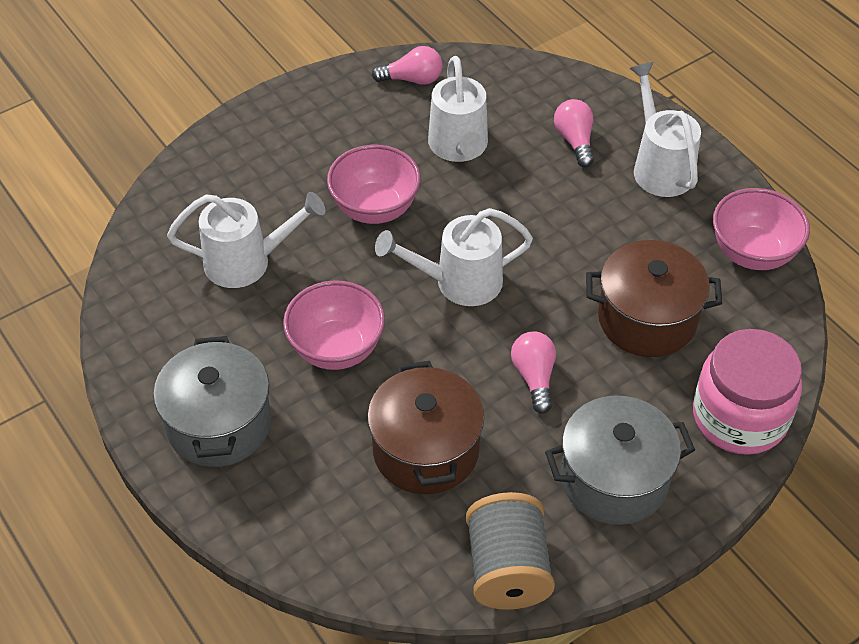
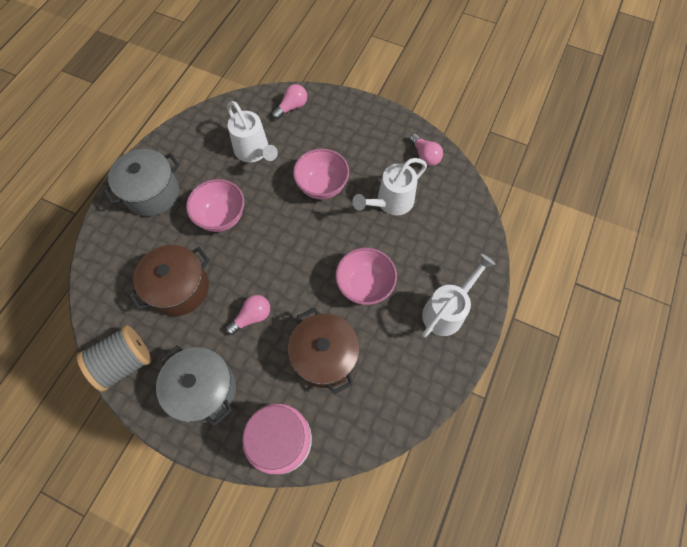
camera: 60 degrees right, 15 degrees up
white watering can [375,208,533,306] -> none
pink light bulb [554,99,594,167] -> pink light bulb moved to [272,84,307,120]
pink bowl [713,188,810,270] -> pink bowl moved to [335,248,397,305]

